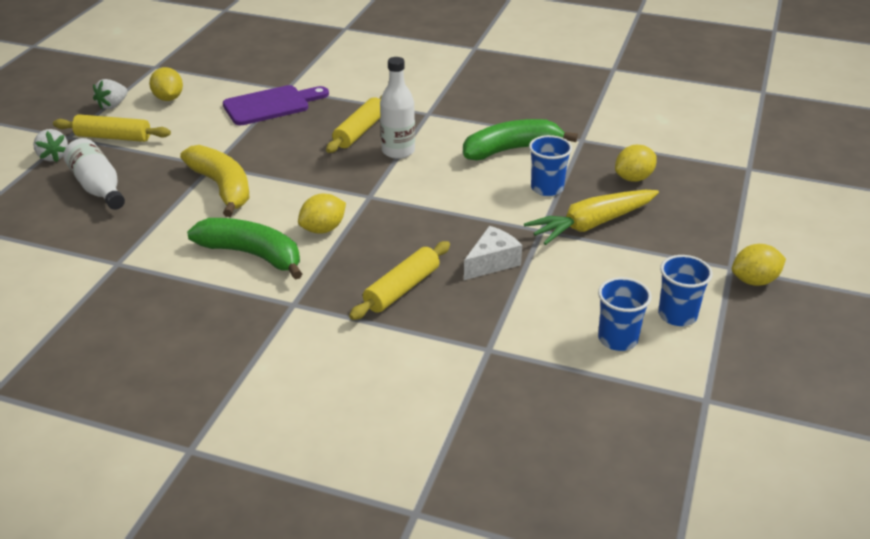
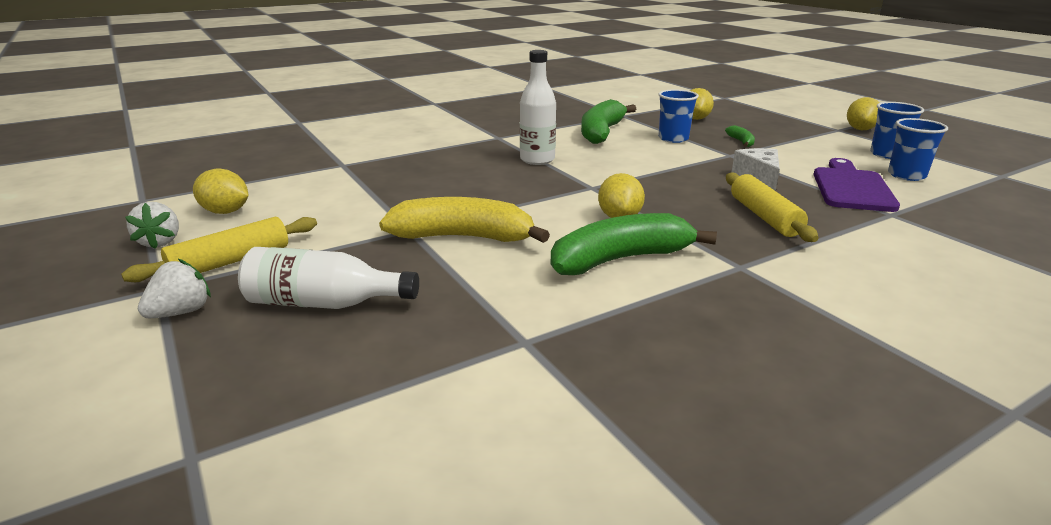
camera: 50 degrees left, 10 degrees down
white strawberry [33,129,68,162] -> white strawberry turned 60 degrees counterclockwise [138,259,211,318]
purple cutting board [223,85,329,125] -> purple cutting board moved to [813,158,900,212]
yellow rolling pin [326,96,382,153] -> none
yellow carrot [524,190,659,245] -> green banana [725,125,755,147]

